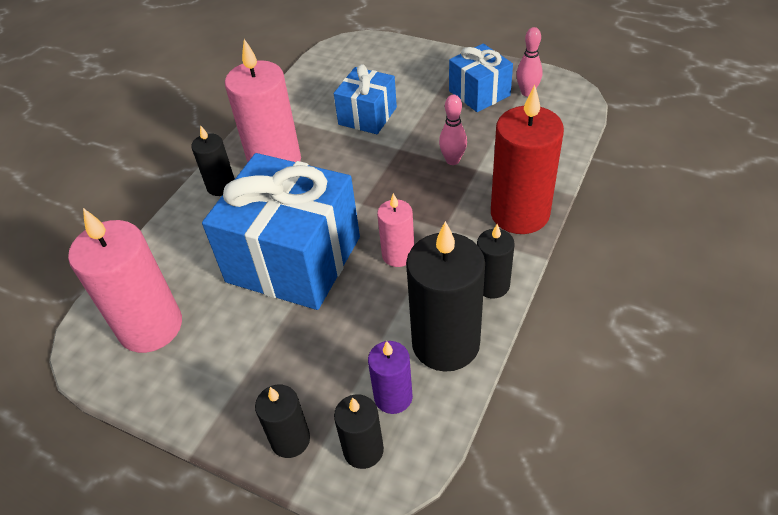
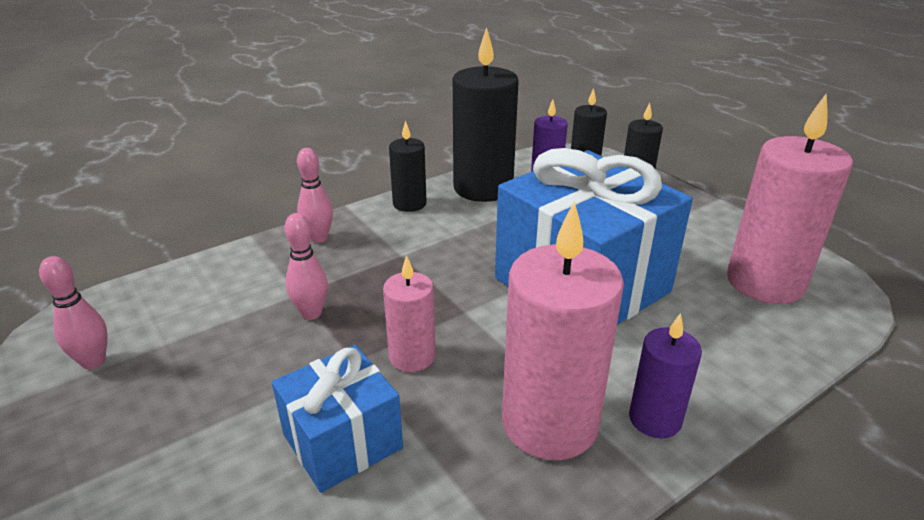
camera: 155 degrees left, 15 degrees down
black candle [191,125,235,196] -> purple candle [629,313,702,438]
pink candle [377,193,414,267] -> pink candle moved to [383,255,436,372]
blue gift [449,44,513,112] -> none
red candle [491,85,564,234] -> pink bowling pin [297,148,333,243]

